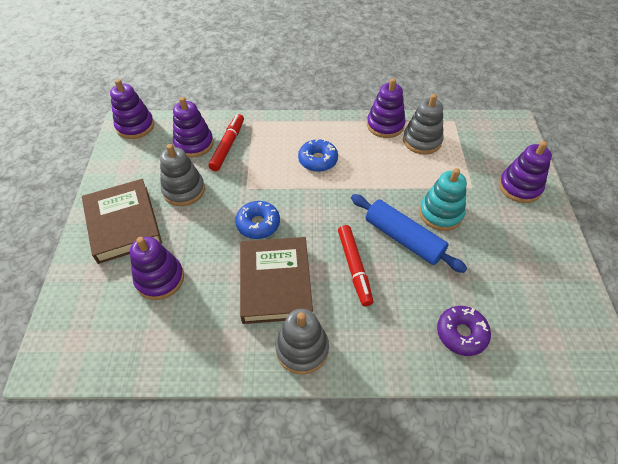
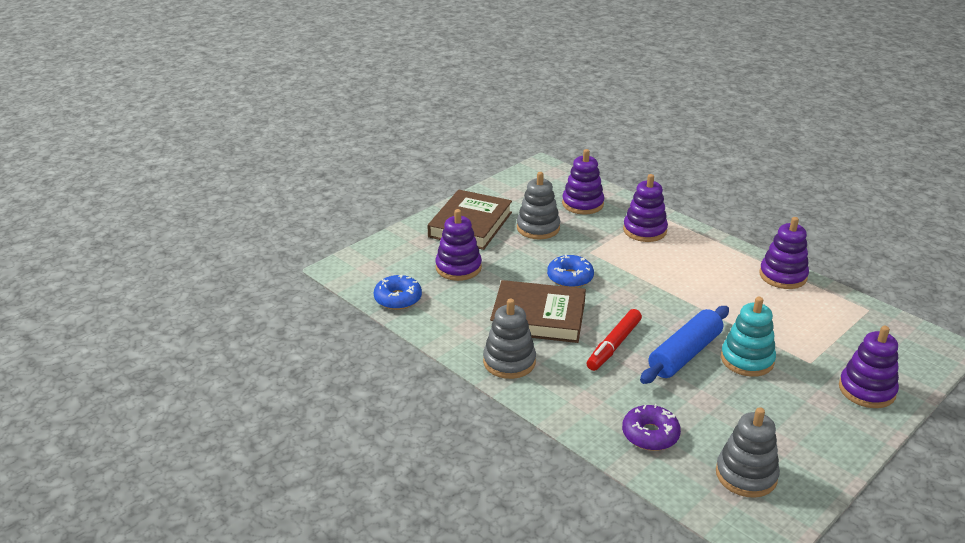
camera: 45 degrees right, 20 degrees down
purple stacking toy [110,79,154,139] -> purple stacking toy moved to [623,174,668,242]
red marker [208,114,244,171] -> none
brown book [240,237,313,324] -> brown book turned 60 degrees clockwise [490,280,586,343]
blue donut [298,139,338,172] -> blue donut moved to [374,275,422,310]
blue rolling pin [351,194,467,273] -> blue rolling pin turned 45 degrees clockwise [640,306,729,384]
grey stacking toy [403,94,444,154] -> grey stacking toy moved to [716,407,780,498]

